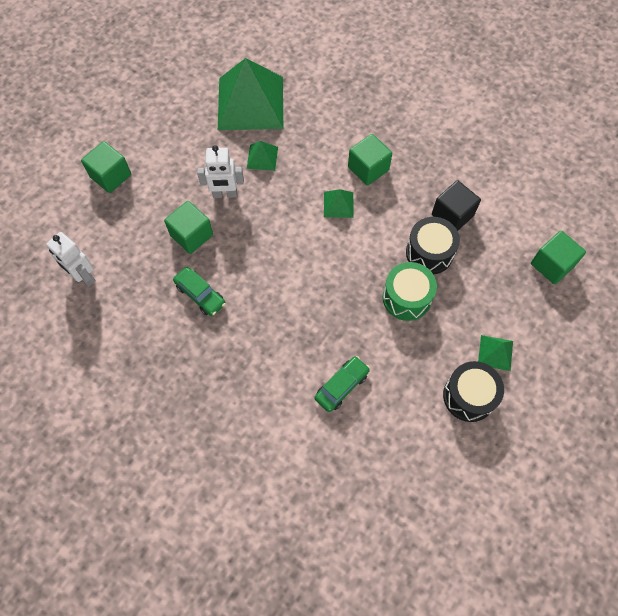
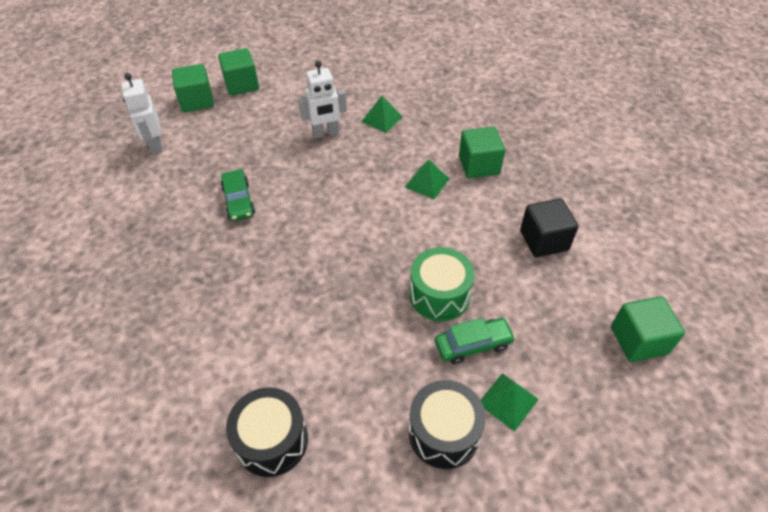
camera: 30 degrees right, 15 degrees down
green cube [164,201,213,254] -> green cube moved to [172,64,214,112]
white robot [197,145,244,198] -> white robot turned 45 degrees counterclockwise [298,61,347,138]
green pyramid [218,58,283,130] -> none
green car [315,356,370,412] -> green car moved to [435,318,516,364]
black drum [406,217,460,274] -> black drum moved to [226,387,308,477]

